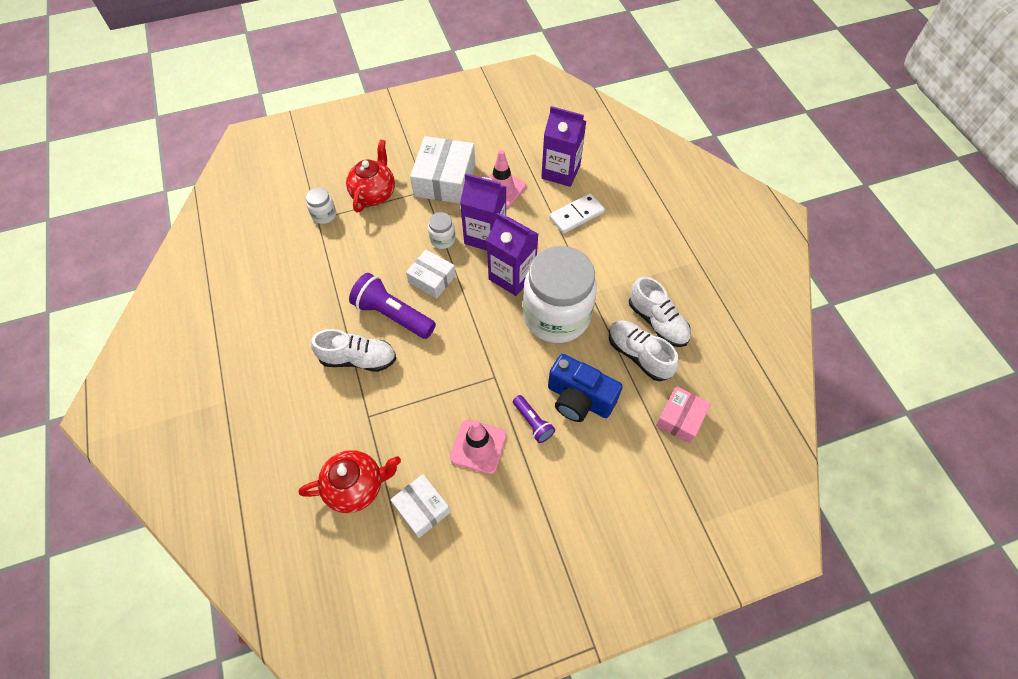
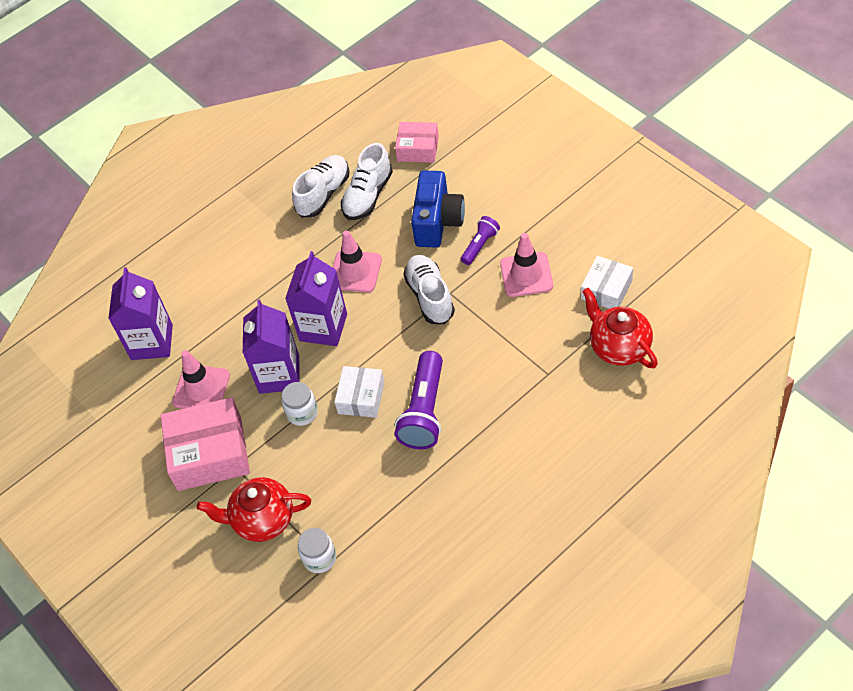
camera: 105 degrees left, 5 degrees down
white shoe [311,329,396,372] -> white shoe moved to [403,255,455,324]
white box [410,136,475,204] -> pink box [161,397,250,491]
white jar [523,246,597,343] -> pink traffic cone [333,230,382,293]
white domino [549,193,605,234] -> none

